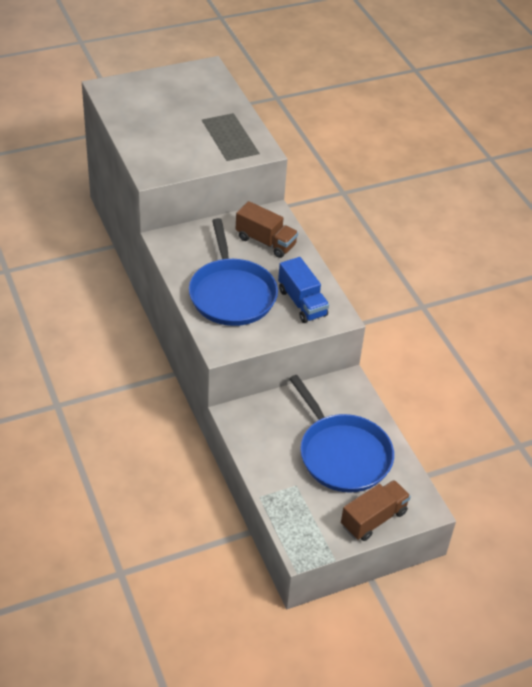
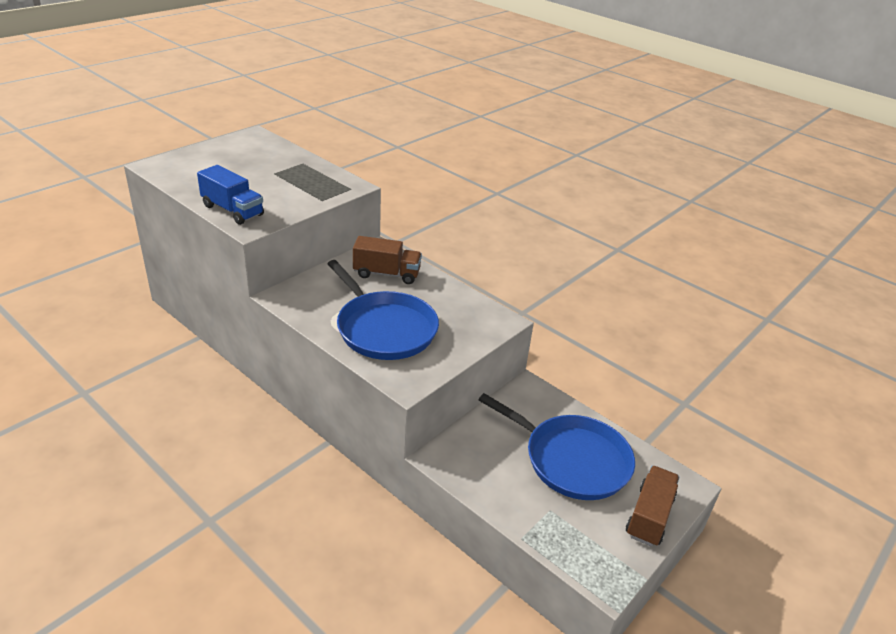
camera: 25 degrees left, 10 degrees down
blue truck [278,257,329,323] -> blue truck moved to [197,165,264,225]

